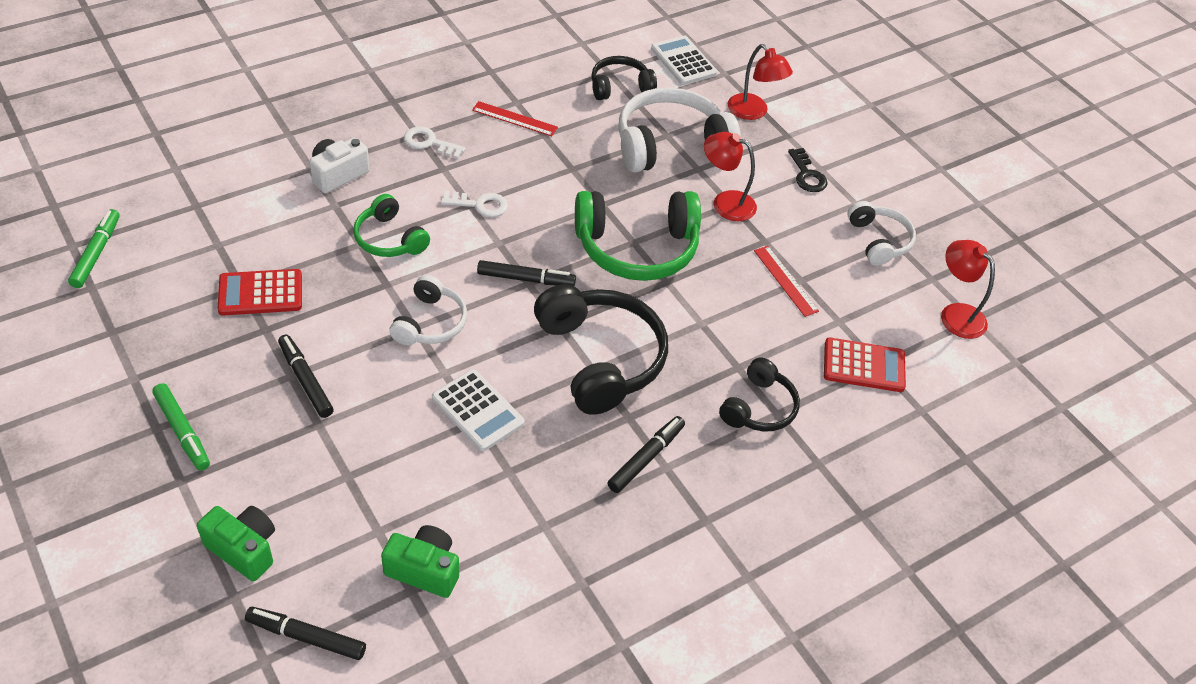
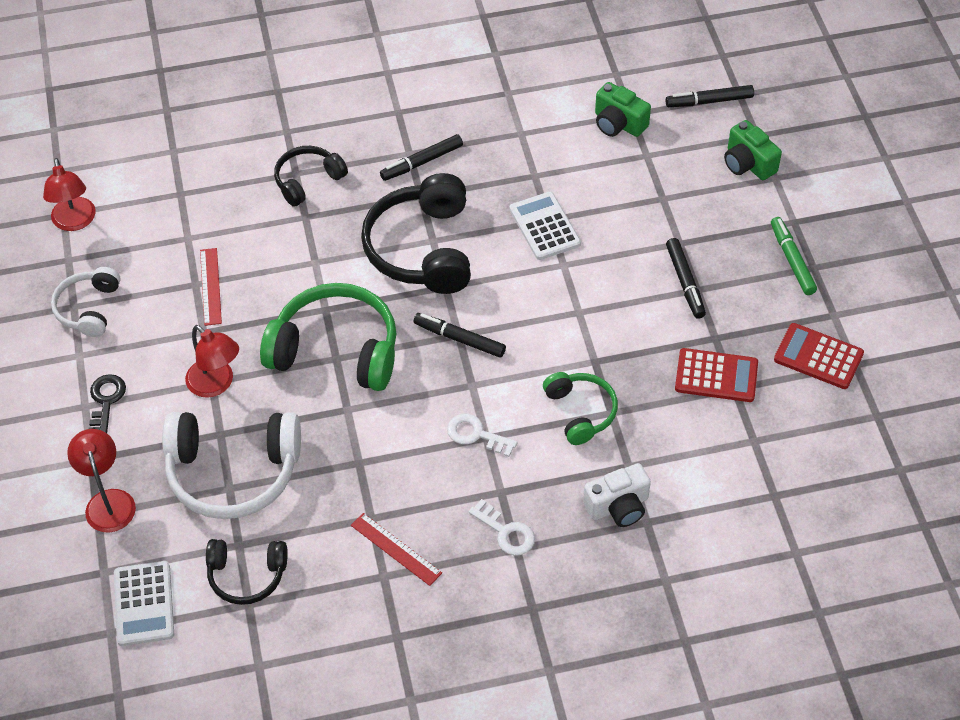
camera: 155 degrees left, 5 degrees up
green marker [68,209,120,288] -> none
black marker [245,607,366,660] -> black marker turned 135 degrees clockwise [666,85,754,107]
white headphones [389,275,467,345] -> none
red calculator [824,337,906,392] -> red calculator moved to [774,323,864,389]

